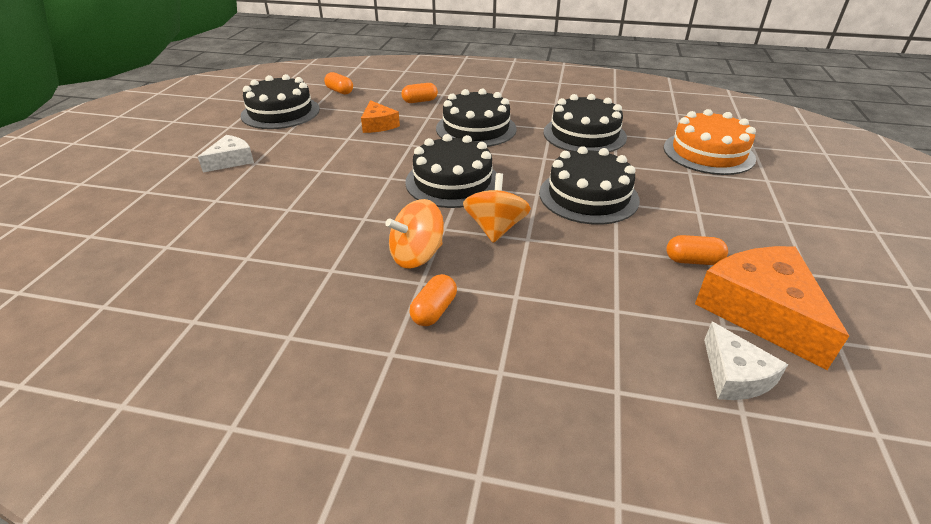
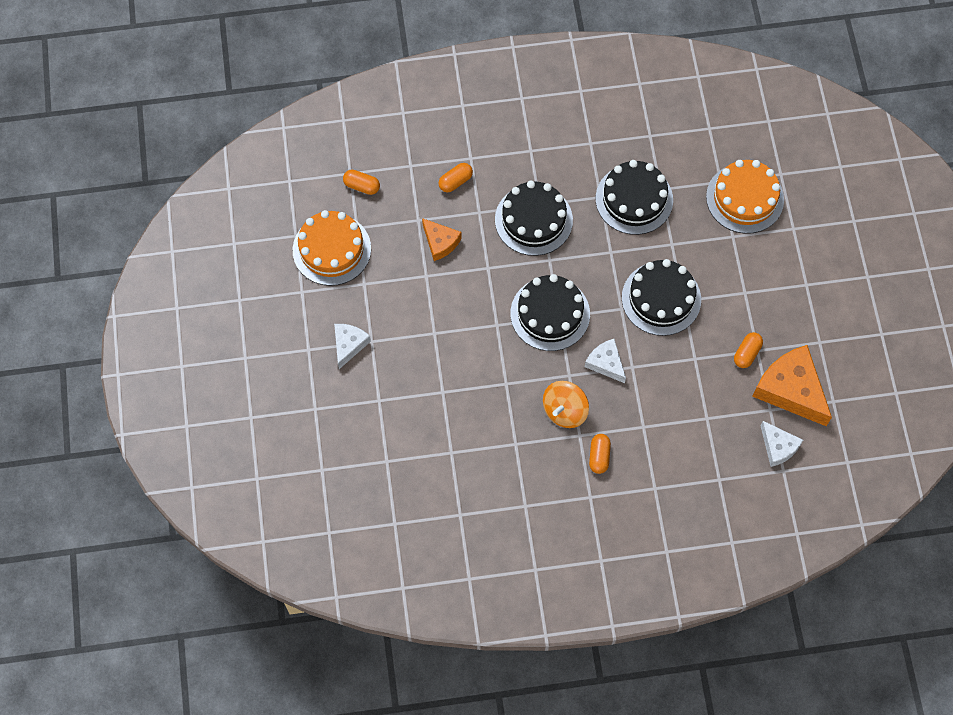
camera: 20 degrees left, 30 degrees up
black cake [241,74,320,129] -> orange cake [293,210,371,286]
orange spinning top [463,173,531,243] -> white cheese [585,339,626,383]
orange capsule [666,235,728,265] -> orange capsule turned 45 degrees counterclockwise [734,332,763,368]

